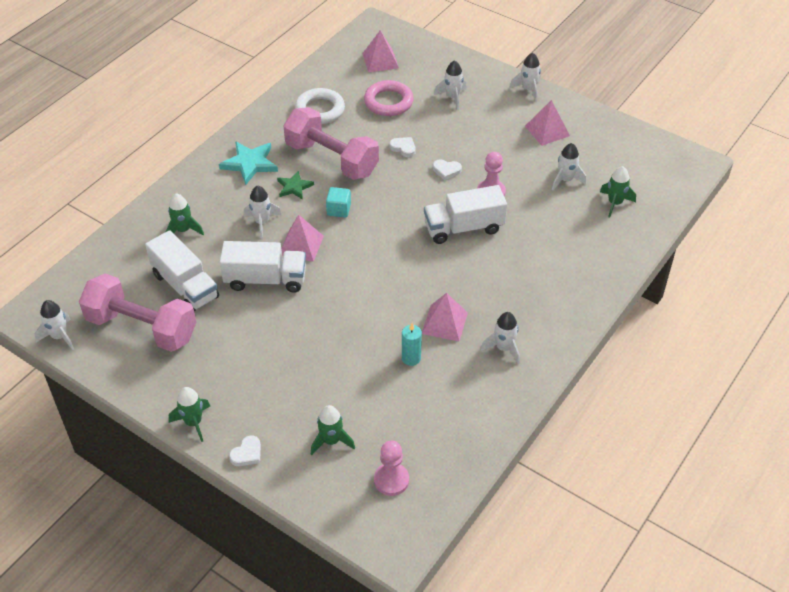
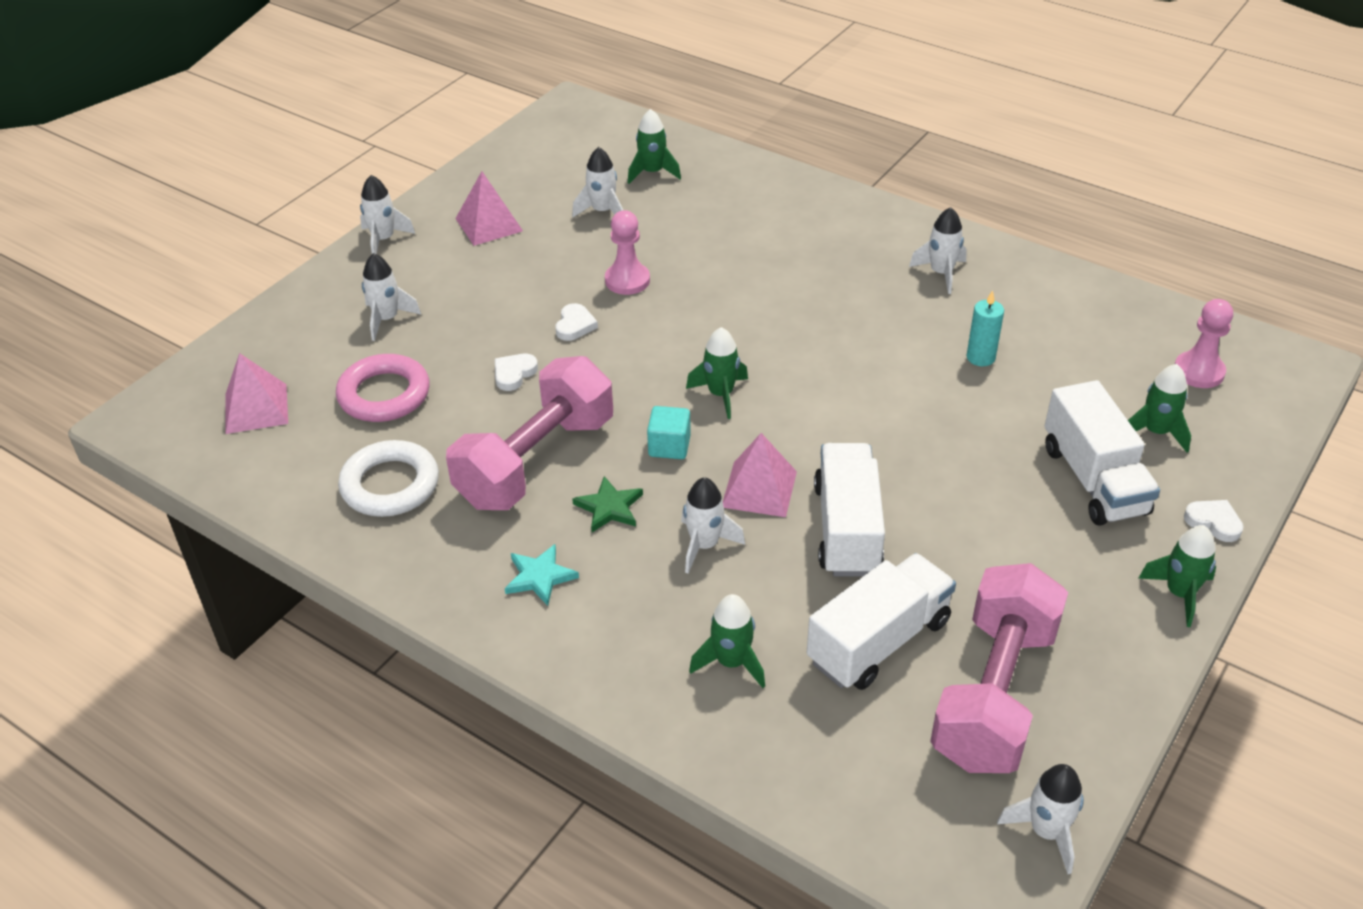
camera: 90 degrees left, 5 degrees down
turquoise star [219,141,278,185] -> turquoise star [505,544,579,606], size x0.63
pink pyramid [422,293,468,342] -> none
white truck [424,185,507,244] -> white truck moved to [1045,380,1160,526]
none -> green rocket [686,327,748,419]

